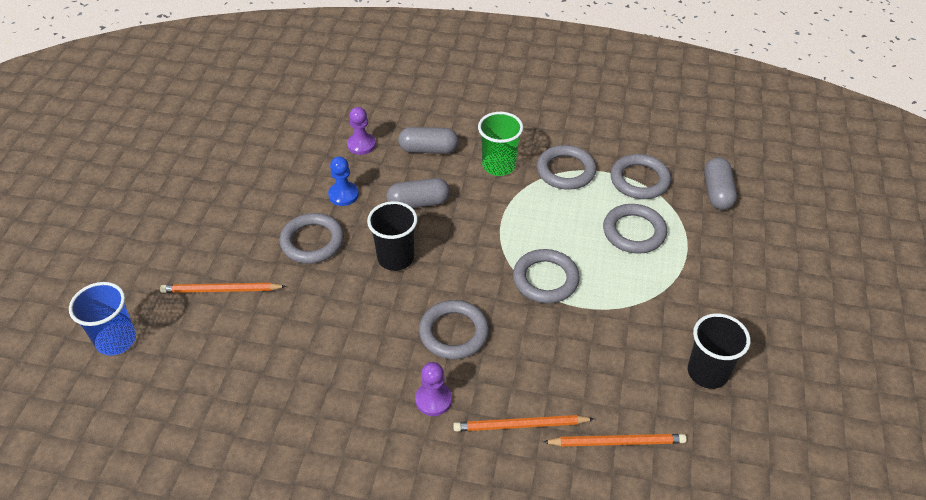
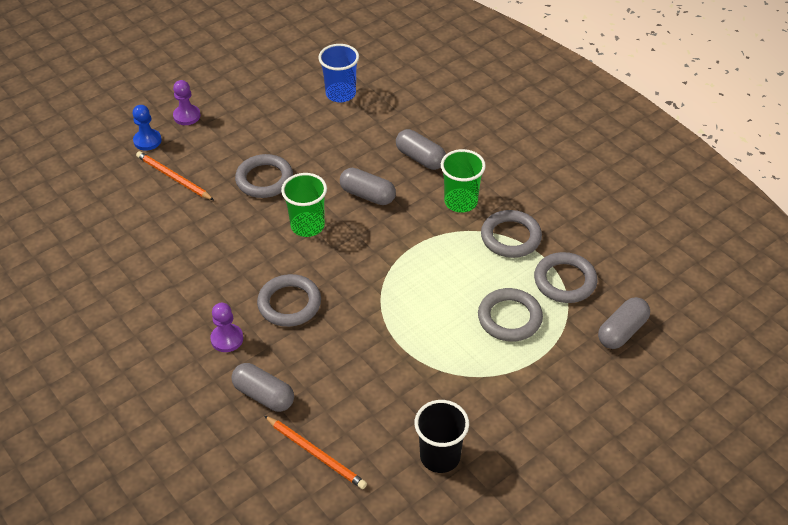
camera: 40 degrees right, 0 degrees up
blue cup [69,282,136,356] -> blue cup moved to [318,44,359,102]
blue pawn [328,157,359,206] -> blue pawn moved to [133,105,162,151]
purple pawn [347,107,376,155] -> purple pawn moved to [173,80,201,125]
black cup [367,201,418,271] -> green cup [281,173,327,237]
orange pencil [453,415,594,431] -> grey capsule [232,363,294,412]
grey ring [513,249,580,303] -> none

